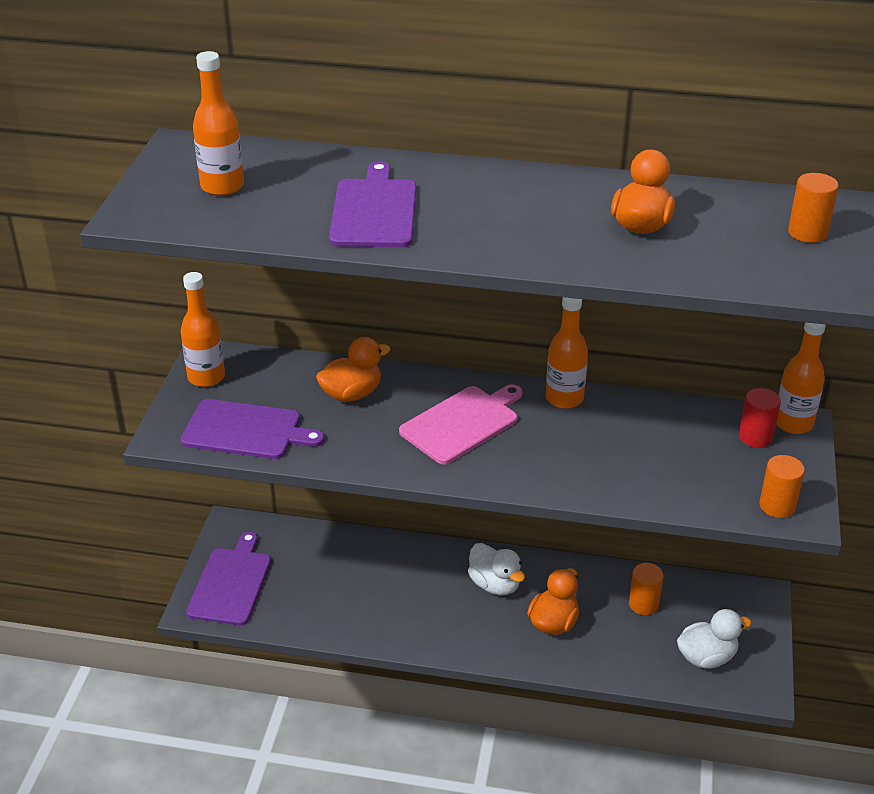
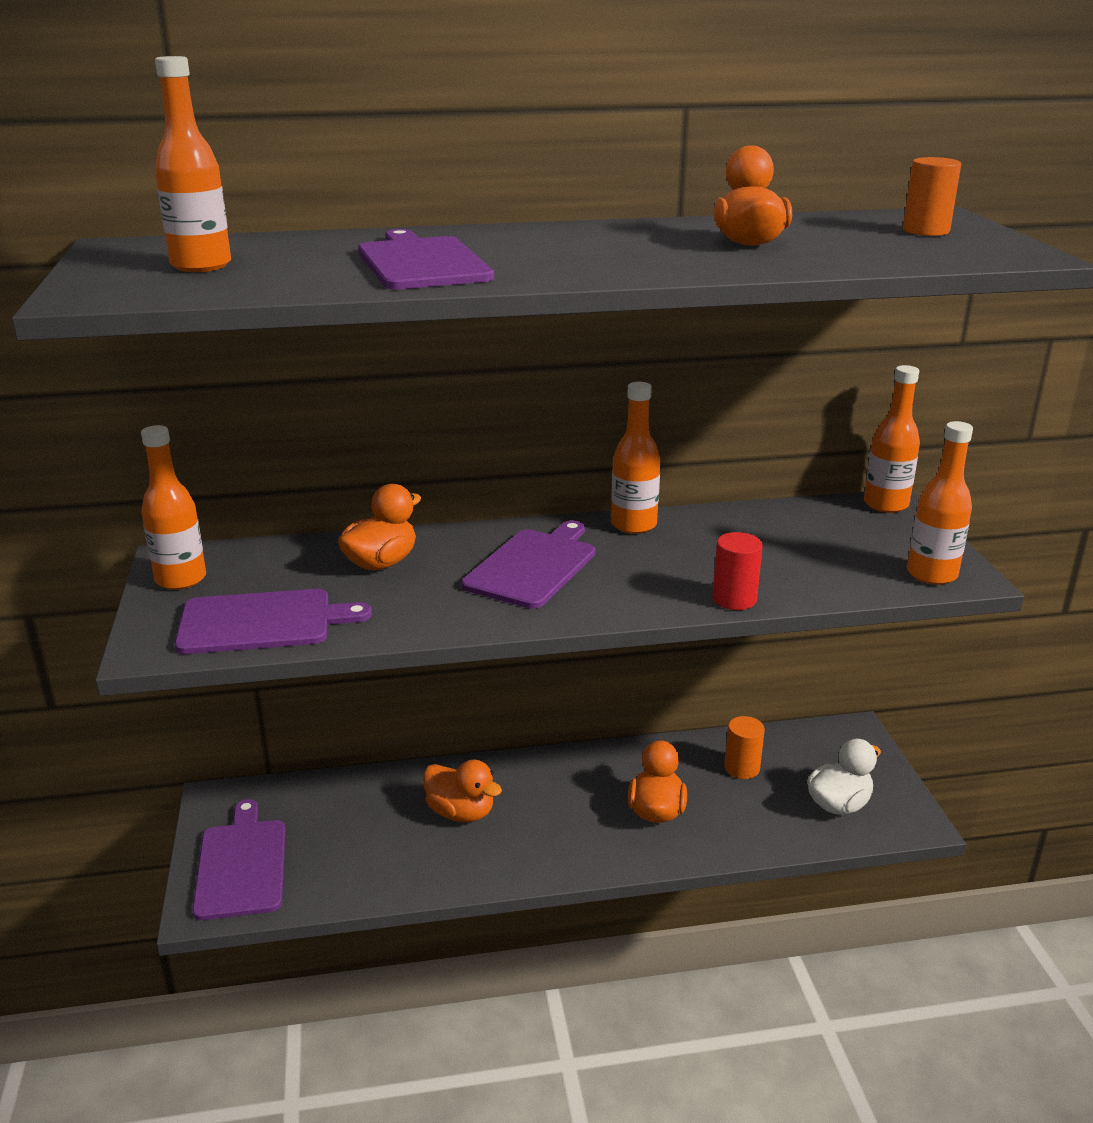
camera: 20 degrees left, 10 degrees down
pink cutting board [399,384,523,465] -> purple cutting board [461,520,595,609]
white duck [468,543,525,595] -> none
red cylinder [739,388,781,448] -> red cylinder moved to [712,532,763,610]
orange cylinder [759,455,805,518] -> orange bottle [907,421,973,585]
none -> orange duck [423,759,502,822]

